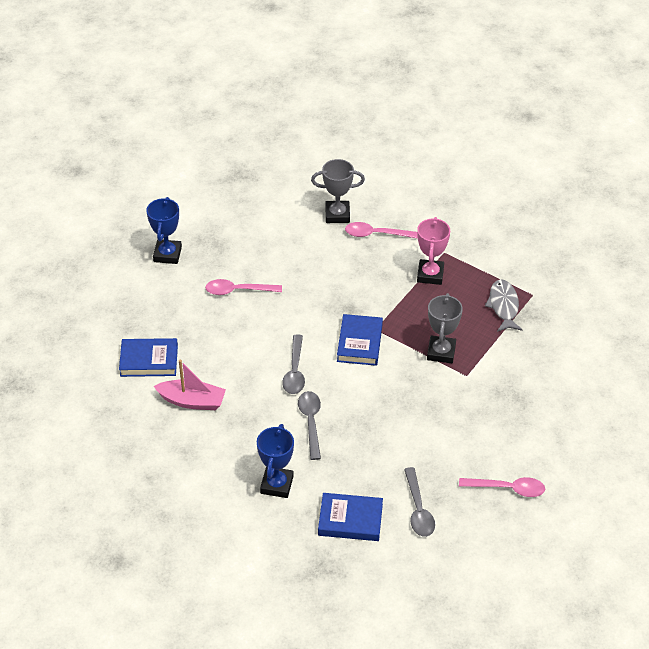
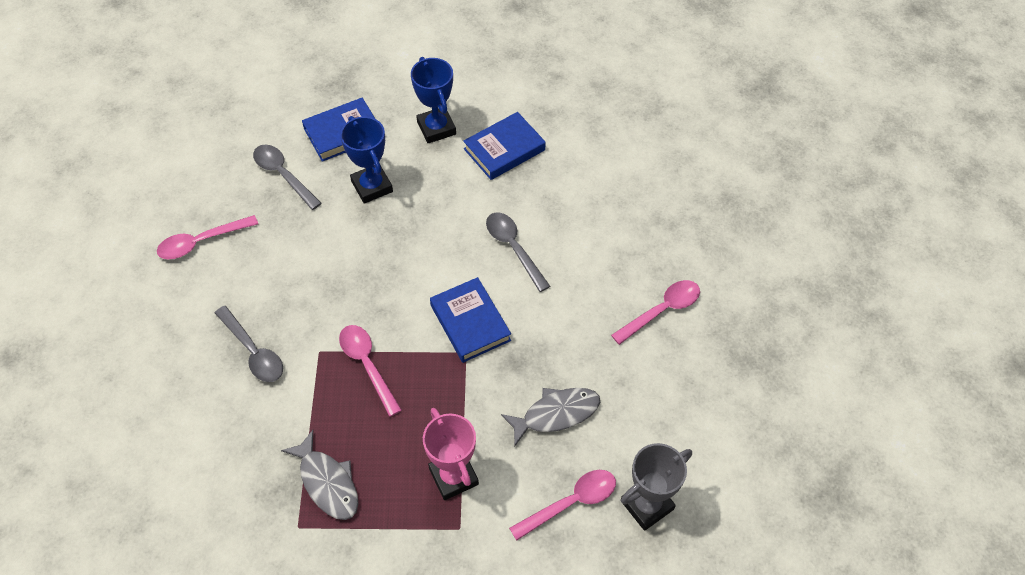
camera: 145 degrees right, 10 degrees up
blue book [119,338,178,377] -> blue book moved to [463,112,546,180]
blue trophy [146,197,182,264] -> blue trophy moved to [340,116,393,203]
pink boat [154,360,226,410] -> none
grey spoon [298,391,321,460] -> grey spoon moved to [215,306,283,382]
grey trophy [427,293,463,363] -> pink spoon [339,325,402,417]
none -> grey fish [501,388,600,446]

